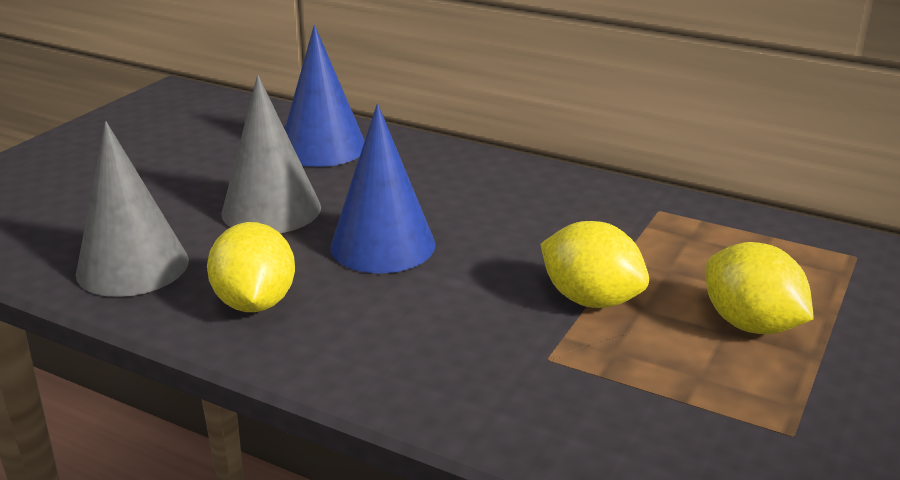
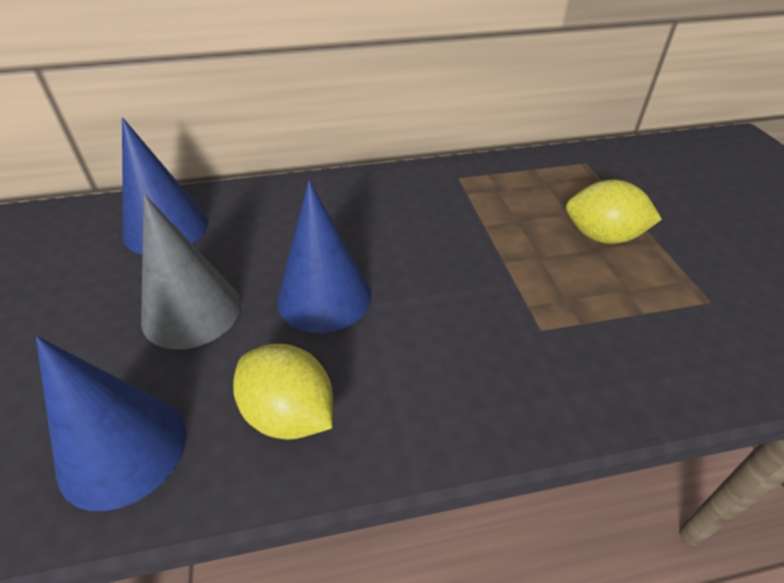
camera: 40 degrees left, 15 degrees up
grey cone [76,121,189,297] -> blue cone [36,336,186,511]
yellow lemon [540,221,649,308] -> none

